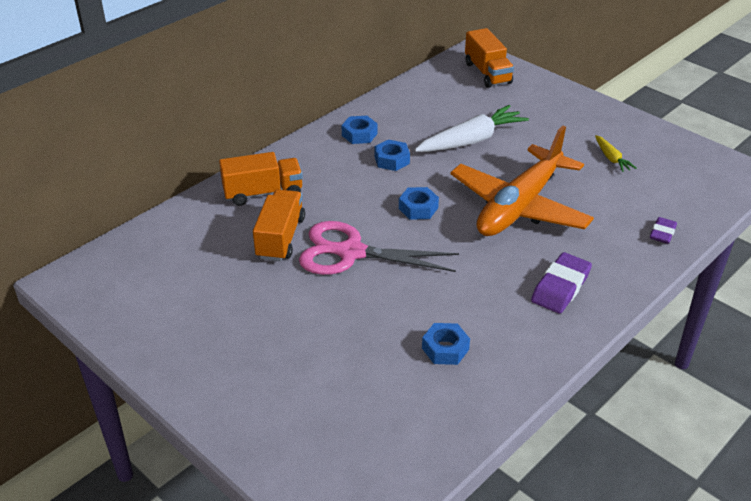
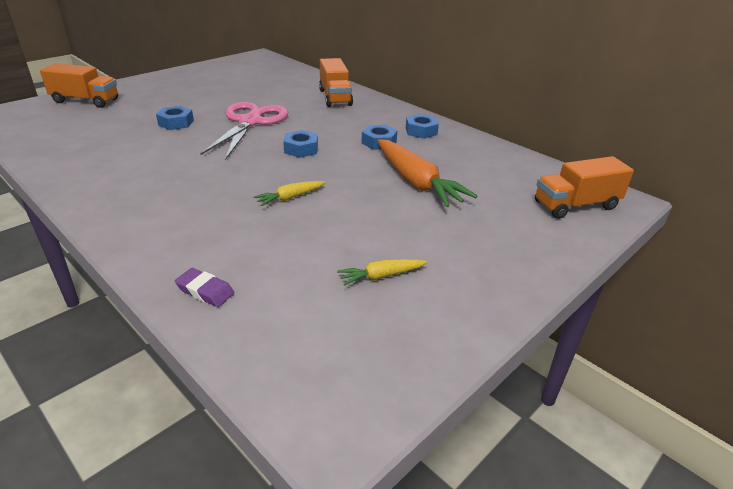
camera: 90 degrees right, 5 degrees down
orange truck [253,189,305,261] -> orange truck moved to [40,63,118,108]
white carrot [414,105,529,152] -> orange carrot [378,139,478,207]
blue nut [422,323,470,365] -> blue nut moved to [156,106,194,130]
orange plane [450,126,594,236] -> yellow carrot [253,181,325,206]
purple eraser [531,252,592,314] -> none

